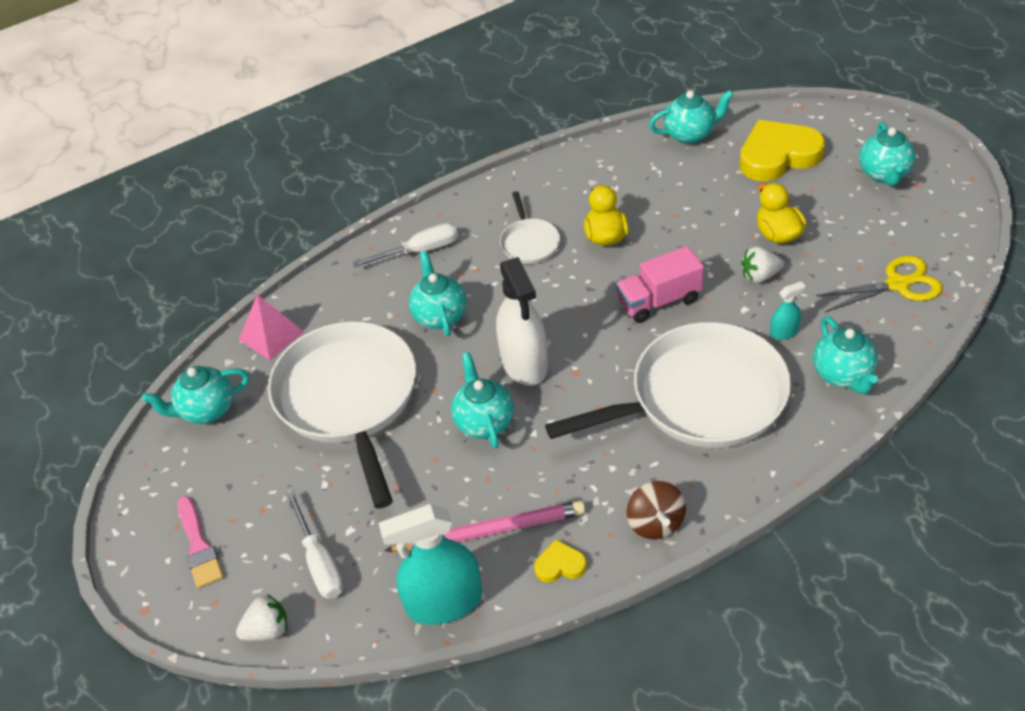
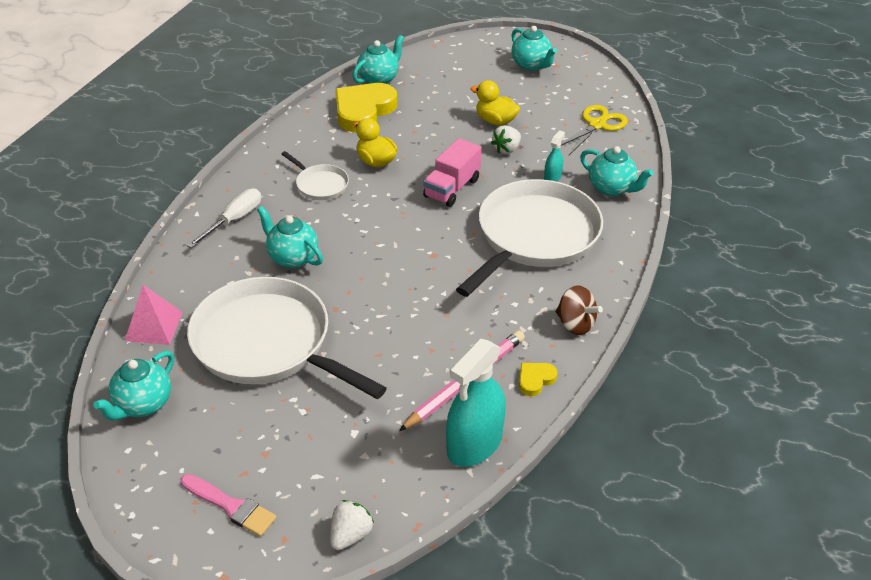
camera: 40 degrees left, 5 degrees down
white screwdriver [286,491,343,599] -> none
turquoise teapot [451,352,514,449] -> none
white spray bottle [496,257,548,386] -> none
yellow heart [740,120,825,182] -> yellow heart moved to [335,83,397,132]

